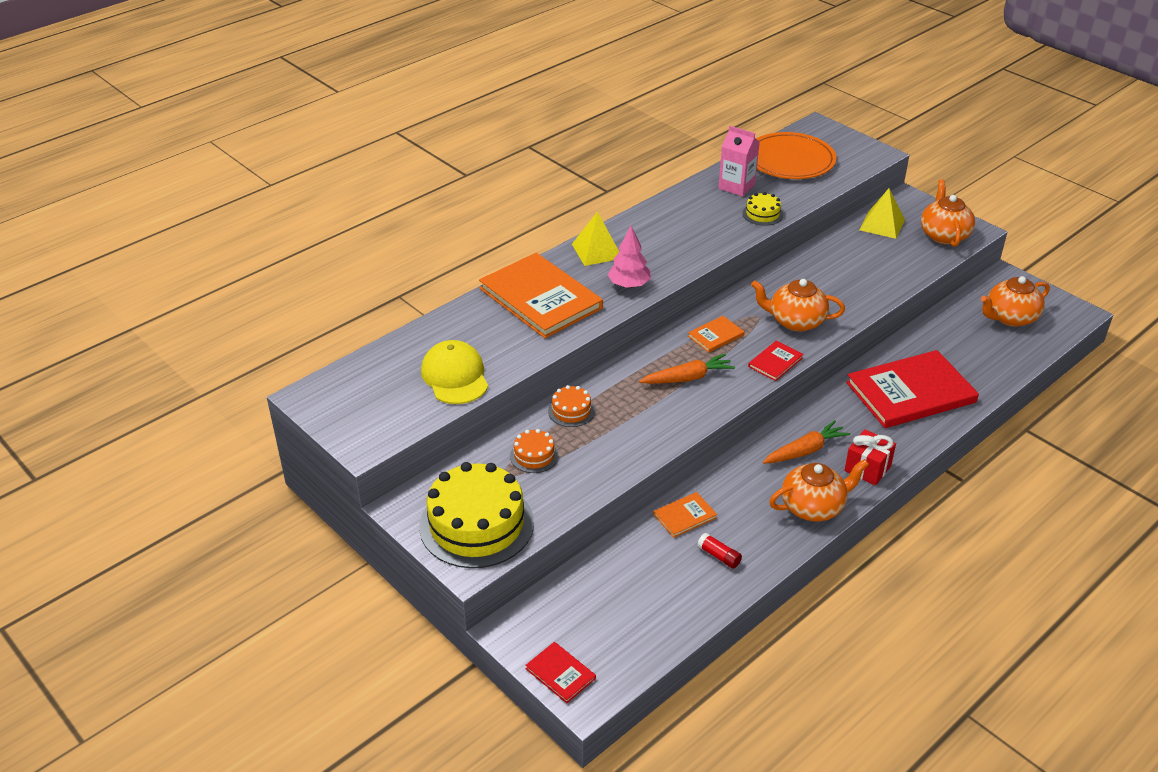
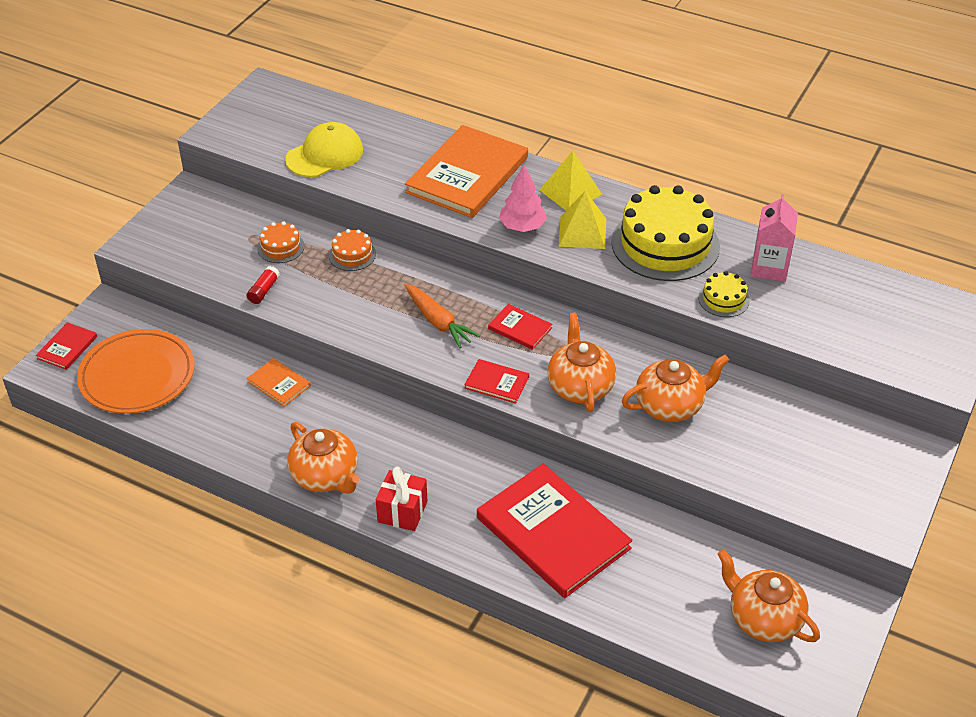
camera: 70 degrees right, 5 degrees up
yellow cake [419,462,534,568] -> yellow cake moved to [611,185,720,281]
orange book [688,316,744,353] -> red book [488,304,552,350]
red glue stick [697,533,742,569] -> red glue stick moved to [246,266,280,304]
orange plate [756,132,837,179] -> orange plate moved to [77,329,195,414]
orange carrot [763,420,850,464] -> none
yellow pyramid [859,188,905,239] -> yellow pyramid moved to [559,191,606,249]
orange teapot [921,179,975,247] -> orange teapot moved to [622,354,729,422]

